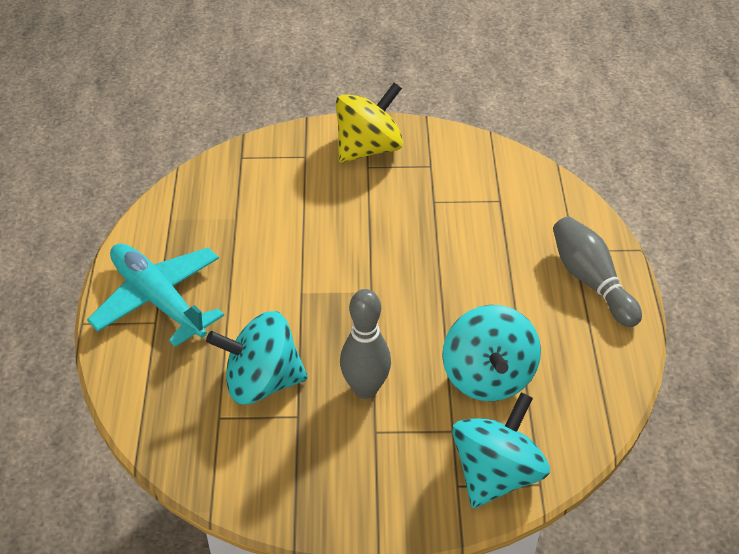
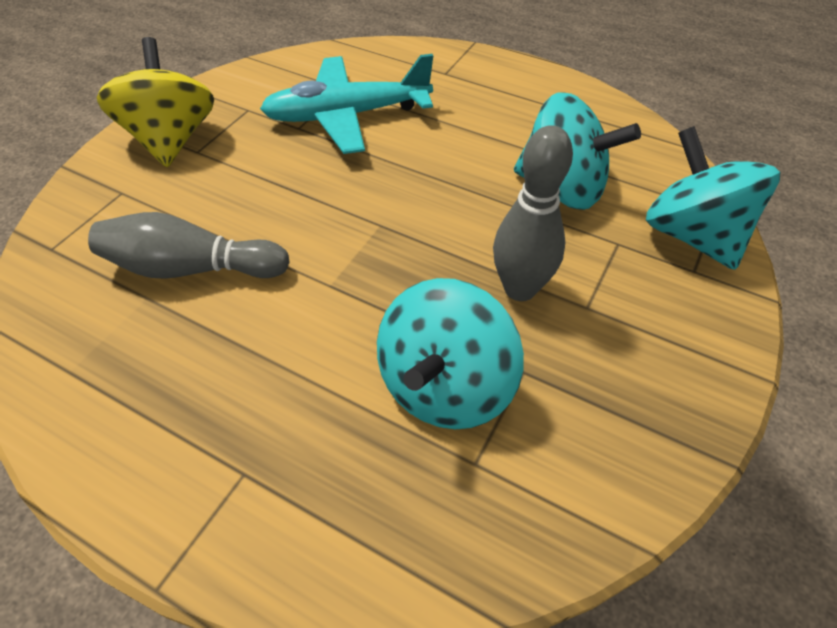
camera: 60 degrees left, 5 degrees up
turquoise plane [87,243,224,347] -> turquoise plane moved to [260,54,433,154]
grey bowling pin [553,216,642,327] -> grey bowling pin moved to [88,212,290,279]

